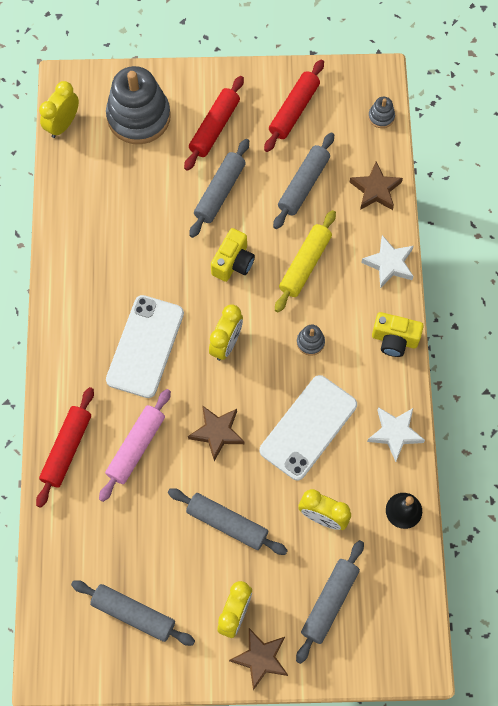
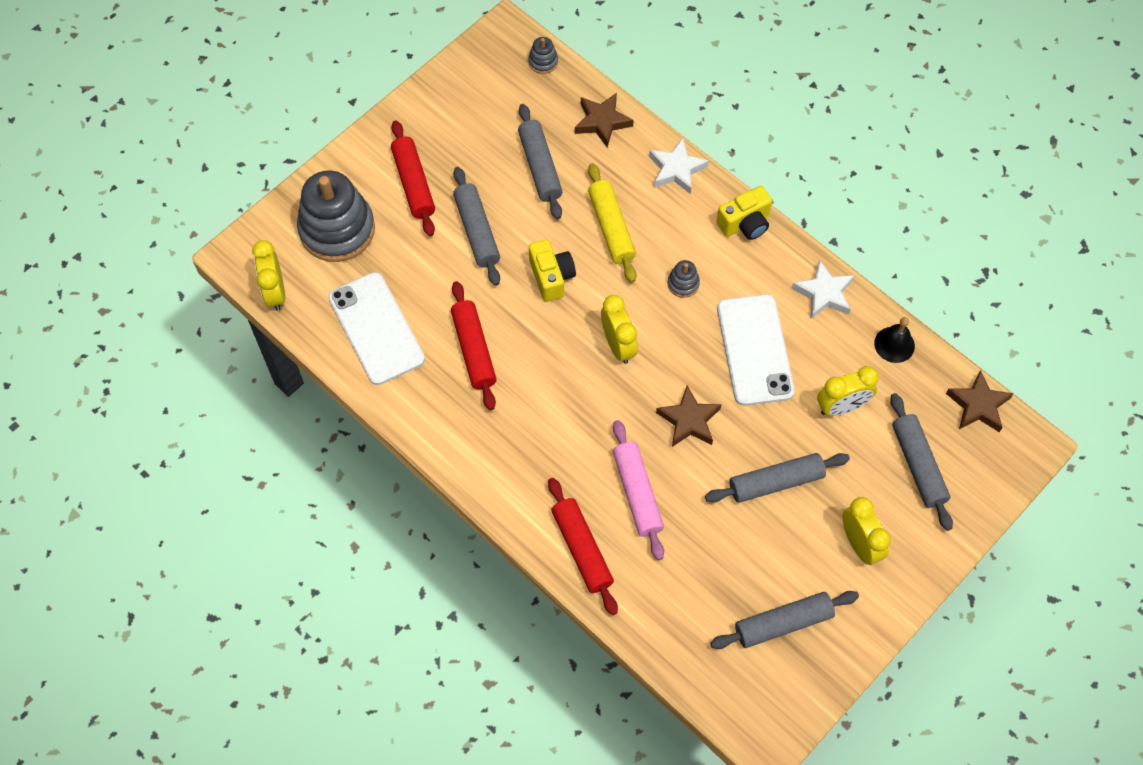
camera: 45 degrees left, 5 degrees down
white phone [106,295,184,398] -> white phone moved to [328,272,425,385]
brown star [229,628,288,690] -> brown star moved to [946,370,1014,432]
red rolling pin [264,60,324,152] -> red rolling pin moved to [451,281,497,410]

